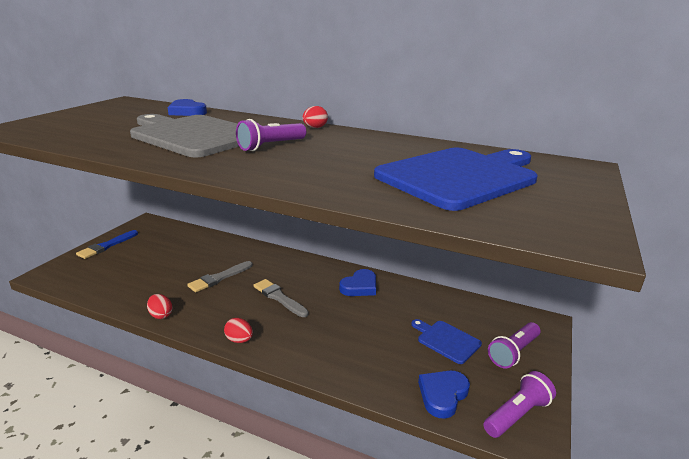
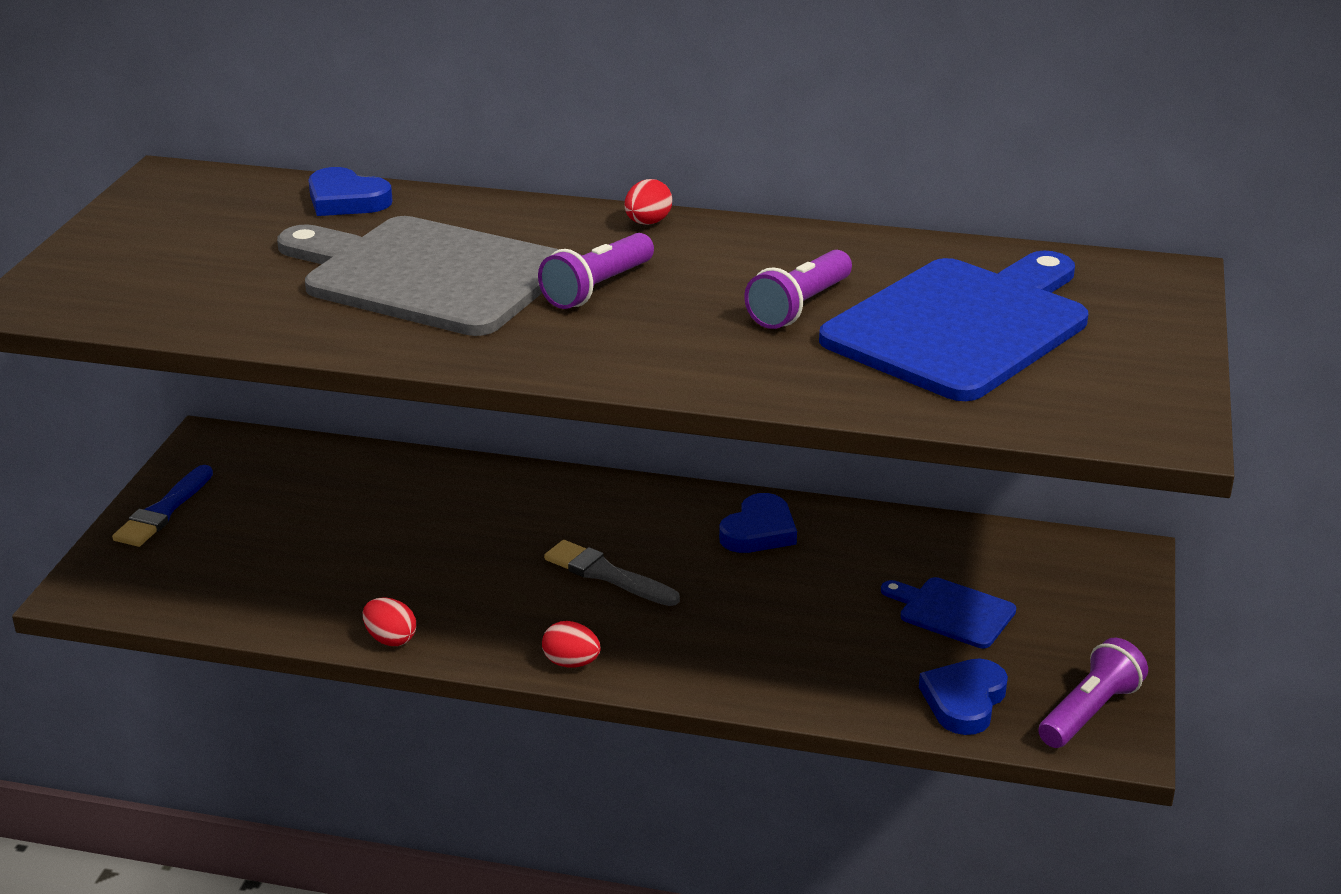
camera: 10 degrees left, 5 degrees up
grey brush [187,261,252,293] -> none
purple flashlight [488,322,541,368] -> purple flashlight moved to [744,250,852,329]

